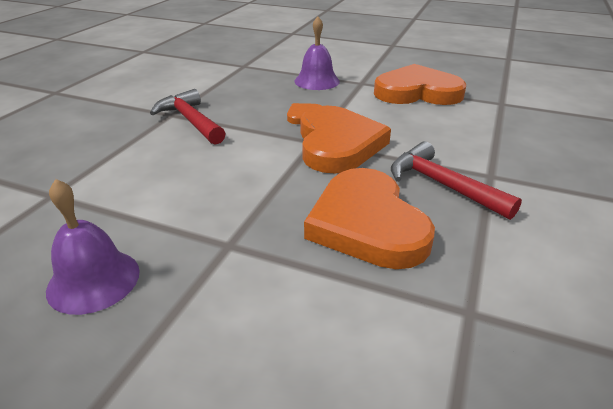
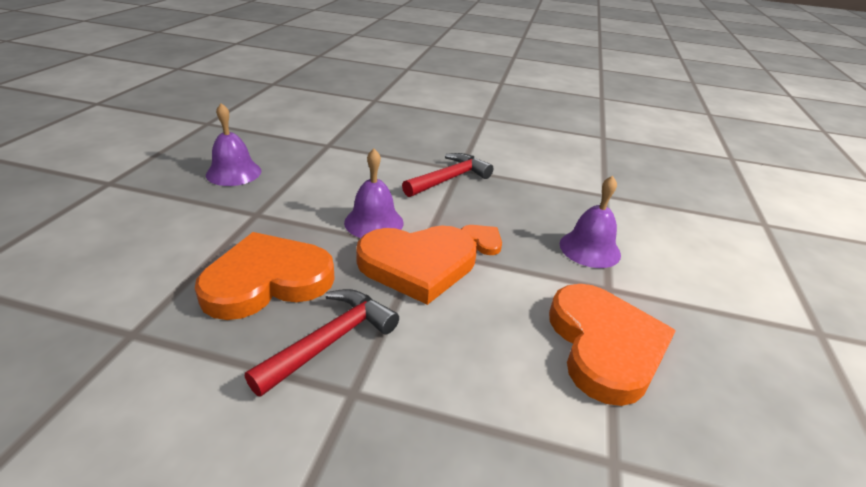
camera: 80 degrees right, 0 degrees up
none -> purple bell [344,149,403,238]

